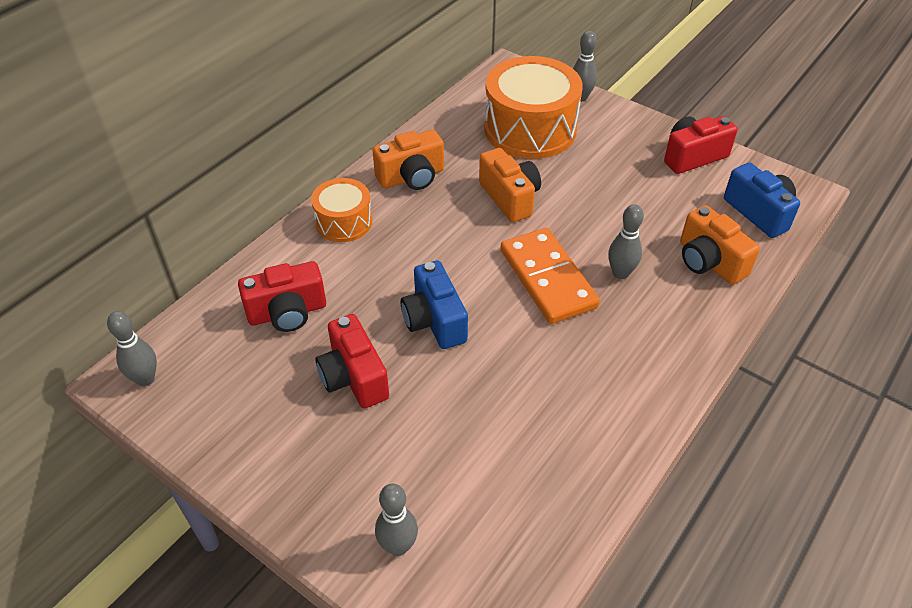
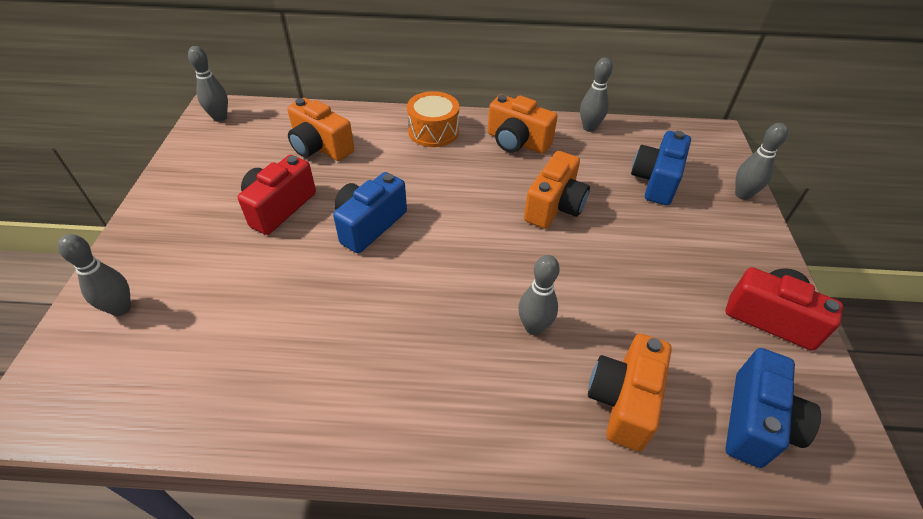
camera: 55 degrees right, 0 degrees up
red camera [238,261,326,332] -> orange camera [287,98,354,161]
orange drum [484,56,583,159] -> blue camera [631,131,691,205]
orange domino [500,228,600,324] -> none
none -> grey bowling pin [580,58,612,132]

